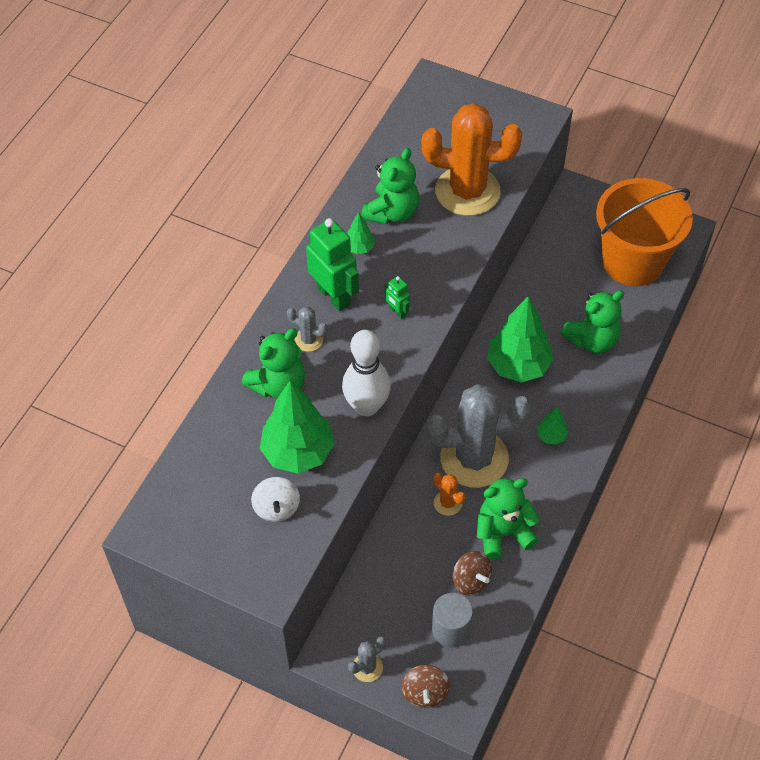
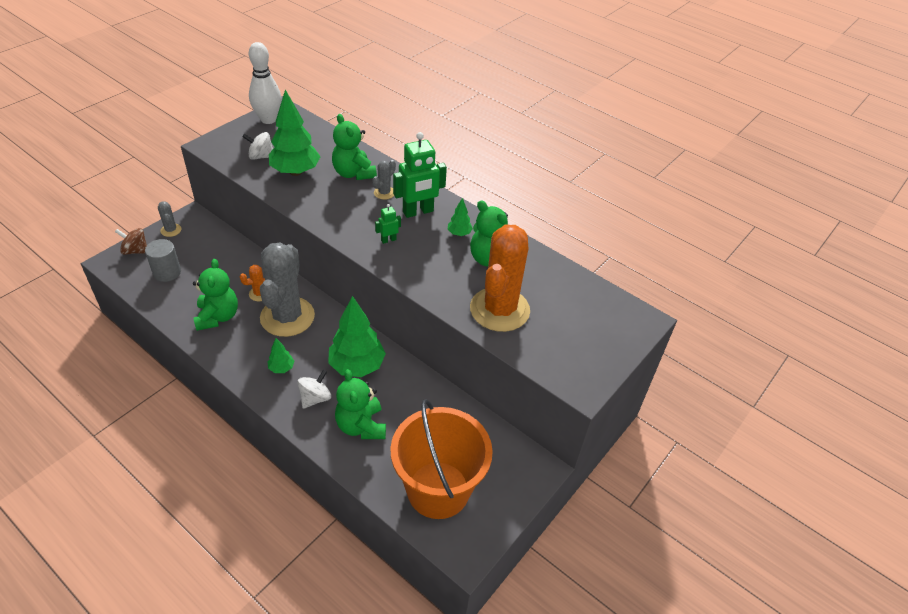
camera: 100 degrees right, 10 degrees down
white bowling pin [342,330,391,416] -> white bowling pin moved to [249,42,281,124]
brown spinning top [453,551,492,596] -> none
none -> white spinning top [297,370,331,409]

